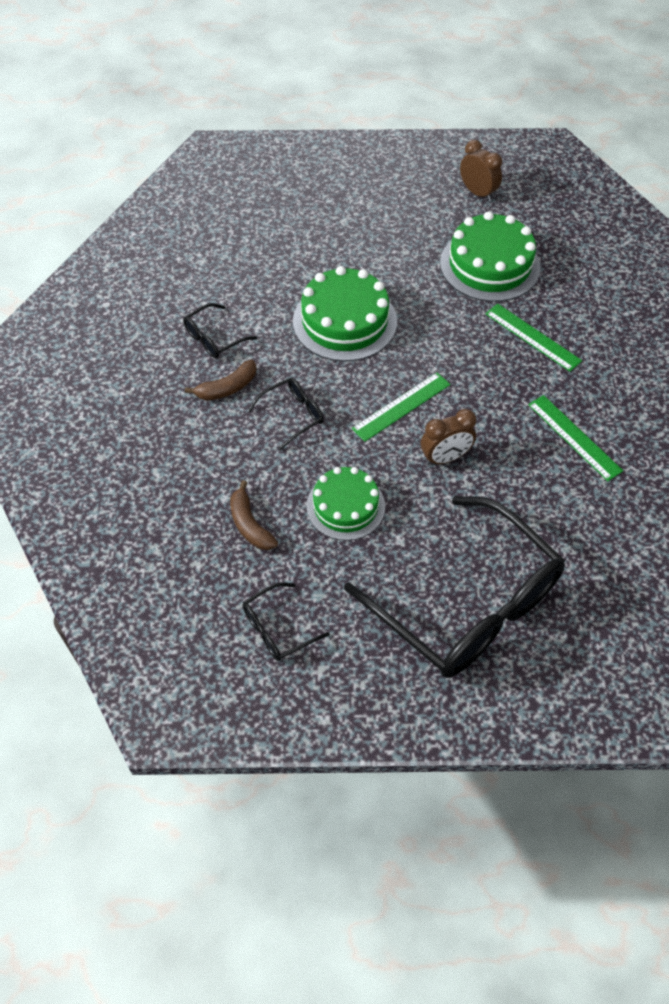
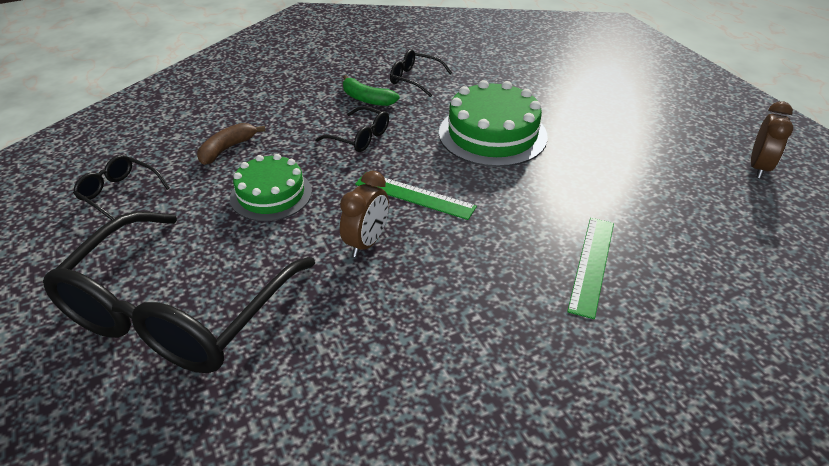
camera: 65 degrees right, 15 degrees down
brown banana [185,360,257,400] -> green banana [343,75,400,106]
brown clock [421,409,476,465] -> brown clock turned 105 degrees counterclockwise [340,171,389,257]
green cake [440,211,541,302] -> none
green ruler [528,395,623,481] -> none

